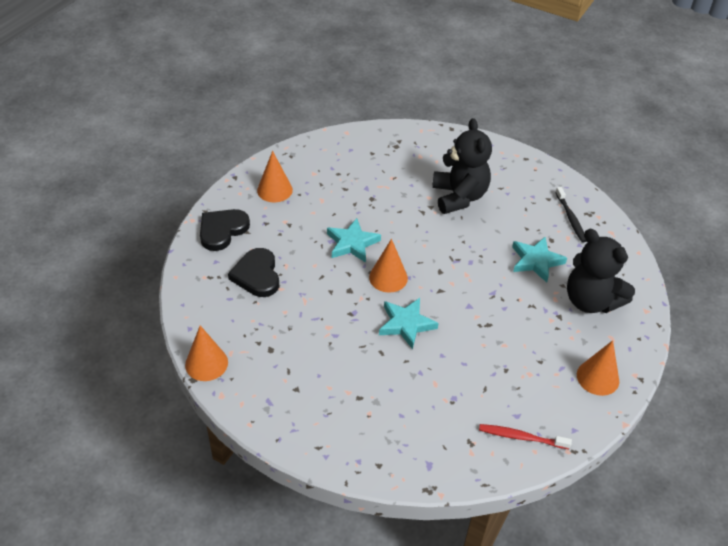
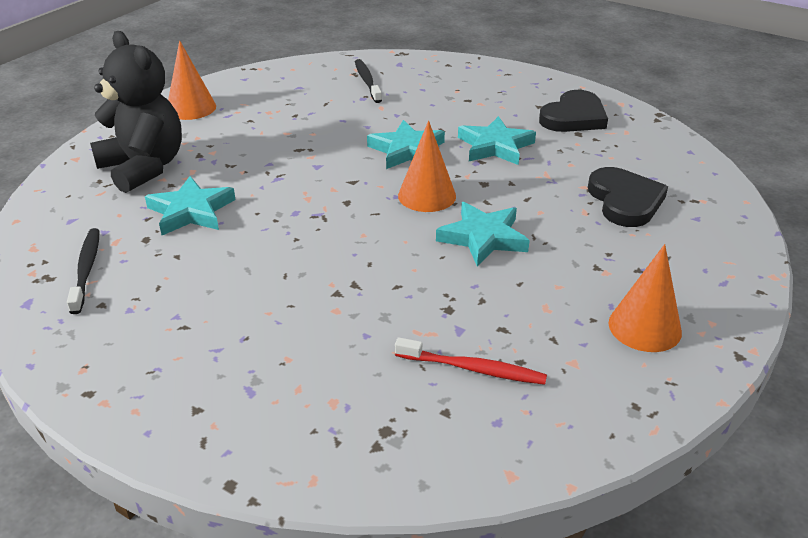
camera: 175 degrees left, 10 degrees down
orange cone [185,325,228,381] -> none
black heart [200,209,250,251] -> black heart moved to [539,90,608,132]
black teddy bear [432,118,492,214] -> none
red toothbrush [479,424,572,449] -> red toothbrush moved to [395,337,547,385]
none -> black toothbrush [355,59,382,103]
none -> turquoise star [458,116,536,165]

